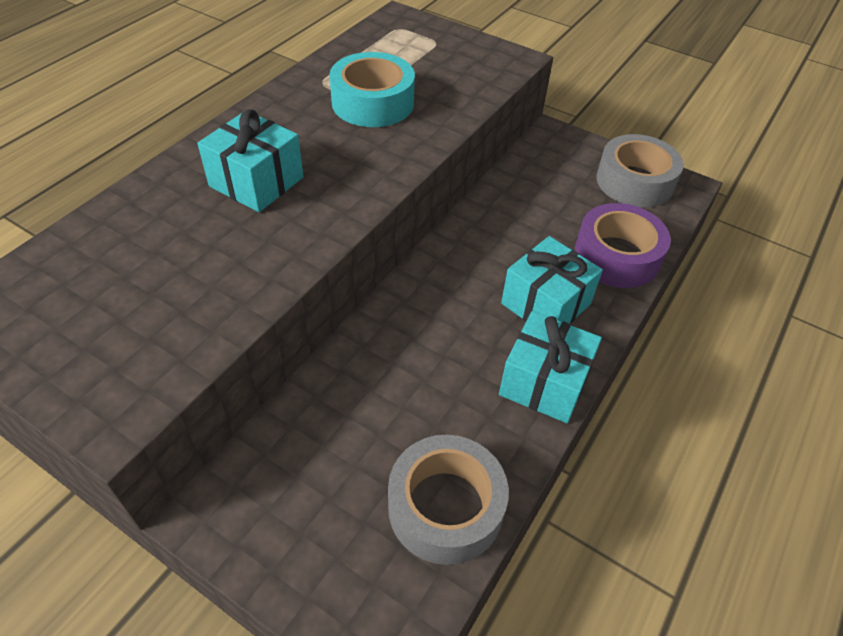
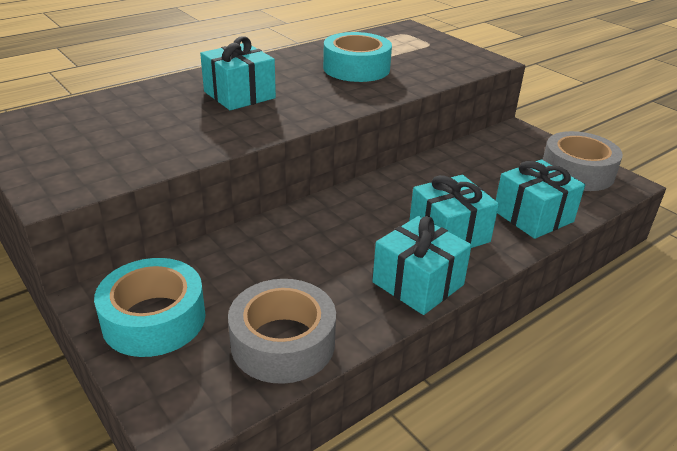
camera: 20 degrees right, 15 degrees down
purple tape [575,203,671,288] -> turquoise gift [496,159,585,239]
none -> turquoise tape [94,258,205,357]

